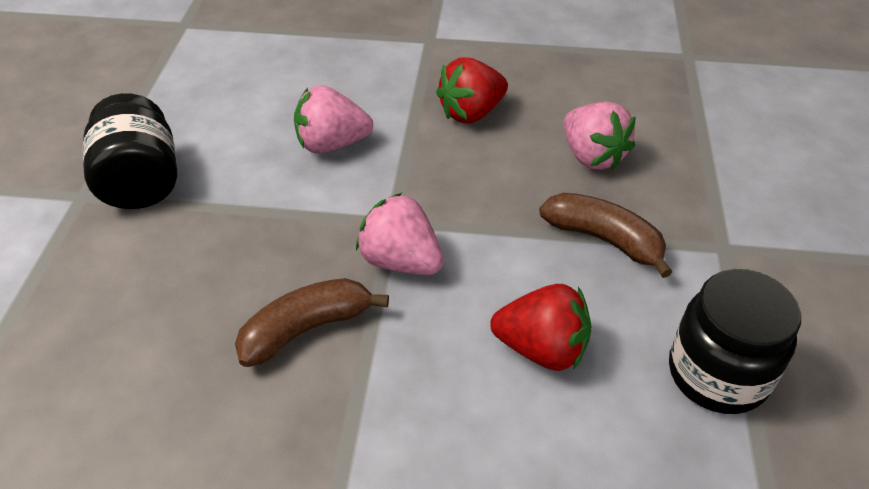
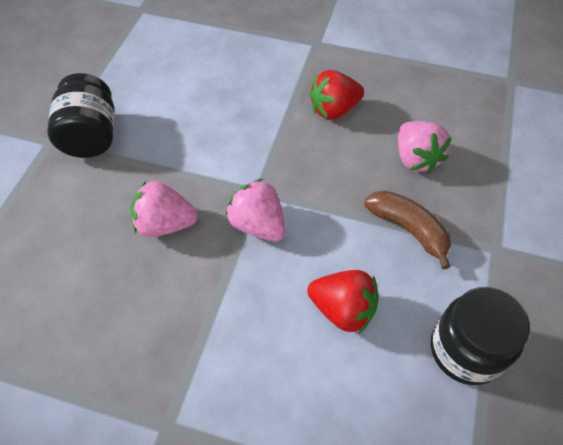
camera: 10 degrees right, 10 degrees up
brown banana [235,278,389,367] -> none
pink strawberry [294,85,373,154] -> pink strawberry moved to [131,181,198,237]

